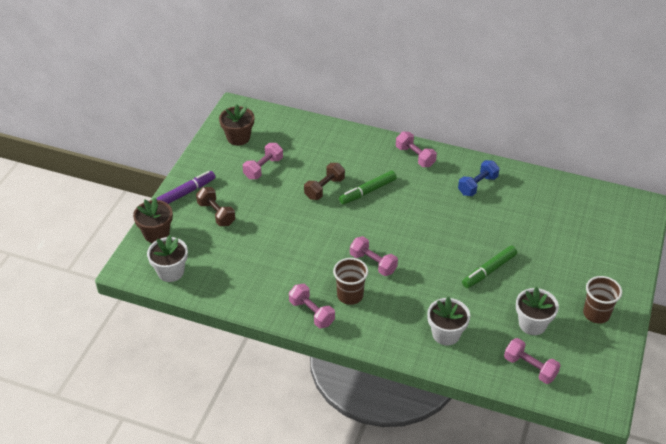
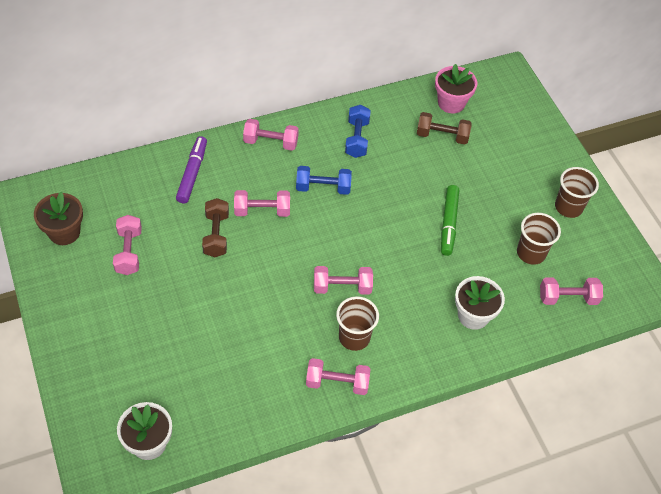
camera: 45 degrees left, 10 degrees up
brown flower pot [133,198,173,243] -> none
purple marker [156,171,216,204] -> purple marker moved to [176,136,207,204]
brown dumbbell [196,187,235,226] -> brown dumbbell moved to [417,112,472,144]
green marker [339,171,397,204] -> pink dumbbell [234,190,290,217]
white flower pot [516,287,559,335] -> brown cup [517,213,561,265]
none -> blue dumbbell [296,166,352,195]
none -> pink flower pot [435,64,478,113]

